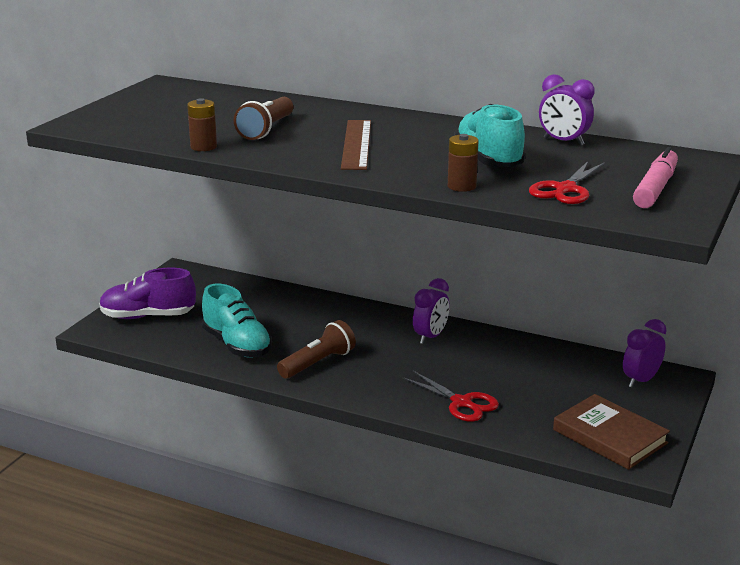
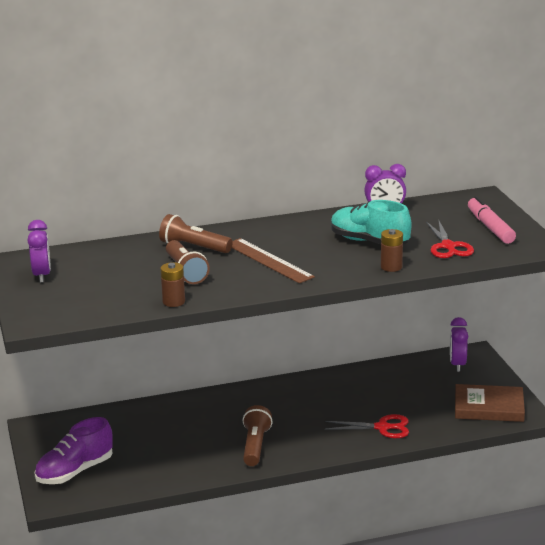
camera: 40 degrees left, 0 degrees up
turquoise shoe [202,284,272,358] -> none
purple clock [413,278,449,344] -> purple clock moved to [27,220,51,283]
none -> brown flashlight [159,214,233,253]

